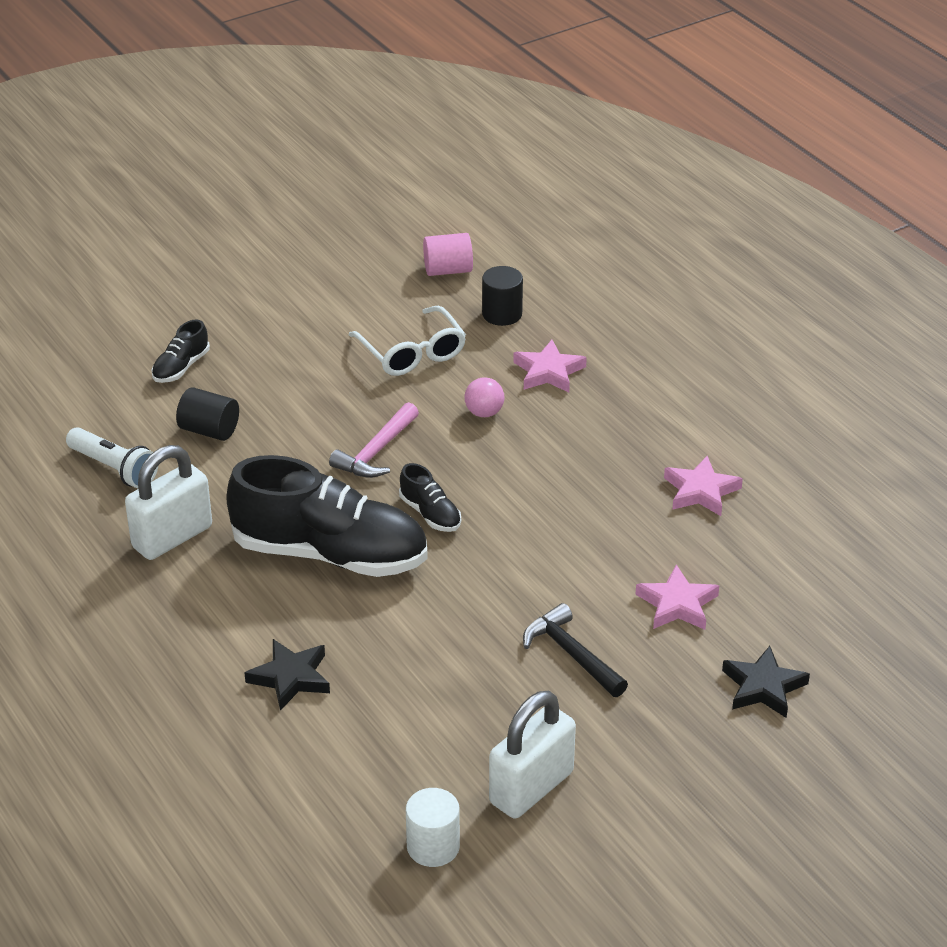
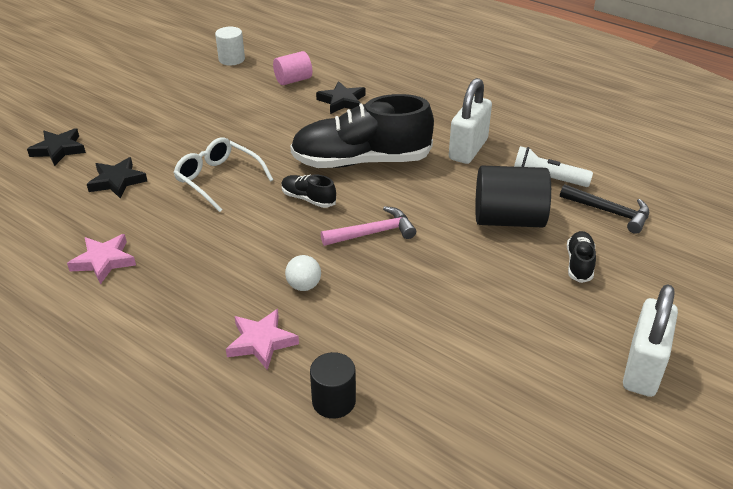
camera: 160 degrees right, 0 degrees up
black cylinder [176,387,239,441] -> black cylinder [475,165,551,227], size x1.69
pink hammer [329,402,419,478] -> pink hammer turned 60 degrees clockwise [321,206,416,246]
white glasses [349,306,466,376] -> white glasses moved to [173,137,273,212]
pink cylinder [423,233,473,276] -> pink cylinder moved to [273,51,312,85]
pink ball [465,377,504,417] -> white ball [285,255,321,291]
white padlock [489,691,576,818] -> white padlock moved to [623,284,678,397]
black hammer [523,603,628,697] -> black hammer moved to [560,184,649,234]
pink star [635,565,719,630] -> black star [87,157,147,199]

